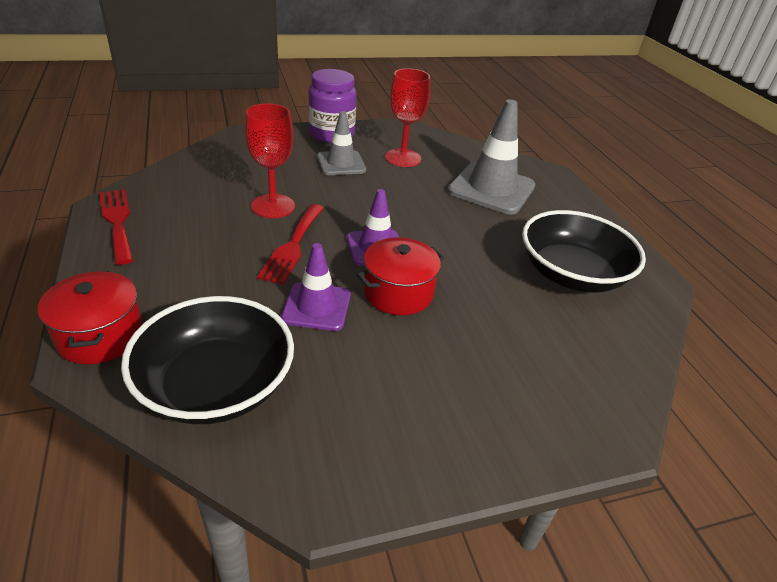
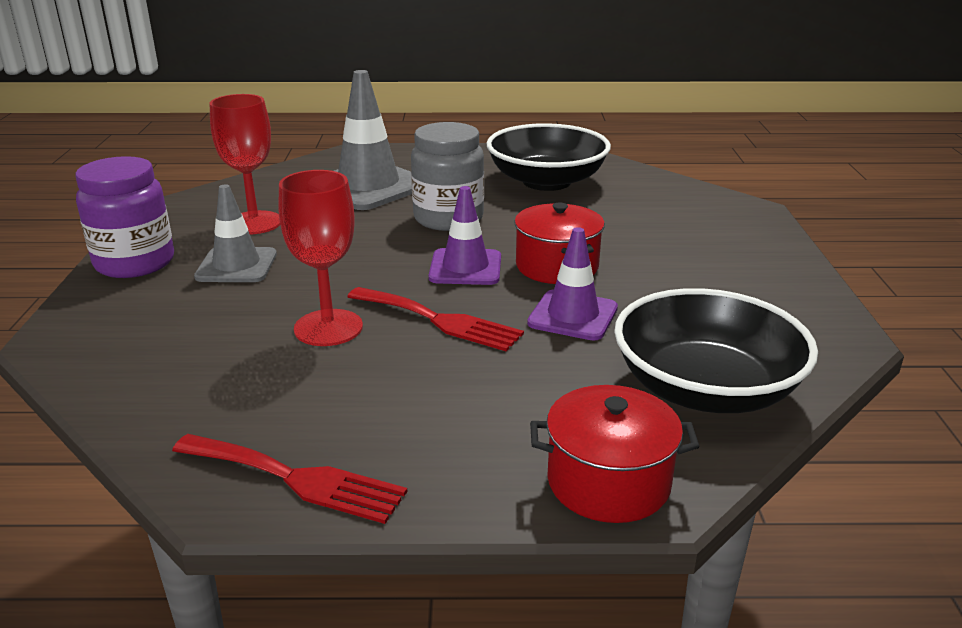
camera: 70 degrees left, 10 degrees down
red fork [99,189,134,265] -> red fork turned 150 degrees counterclockwise [172,434,407,524]
none -> grey jar [411,122,484,231]

